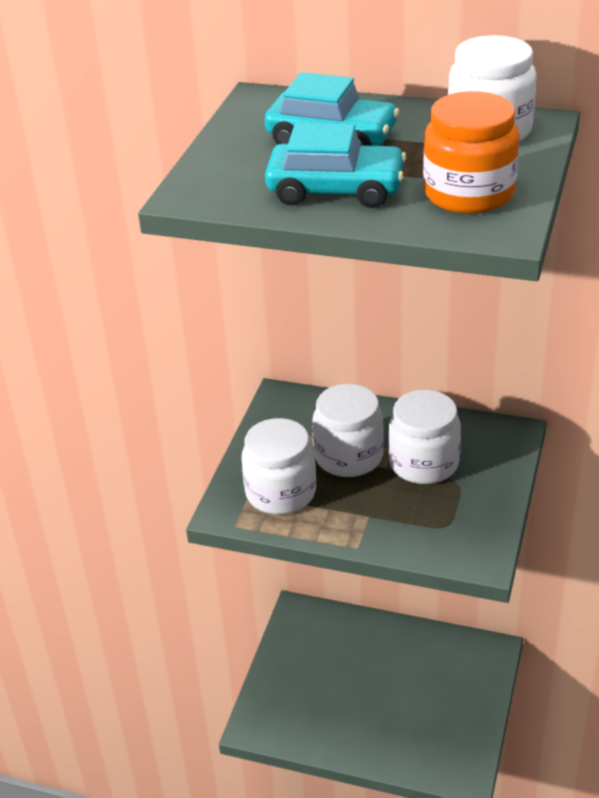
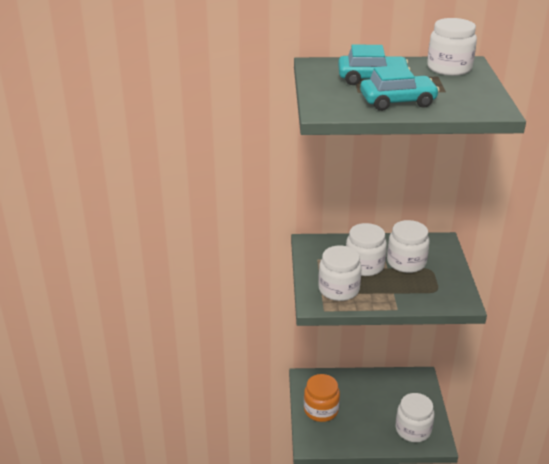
camera: 20 degrees left, 5 degrees down
orange jar [423,91,519,214] -> orange jar moved to [304,374,340,422]
none -> white jar [396,393,434,442]

